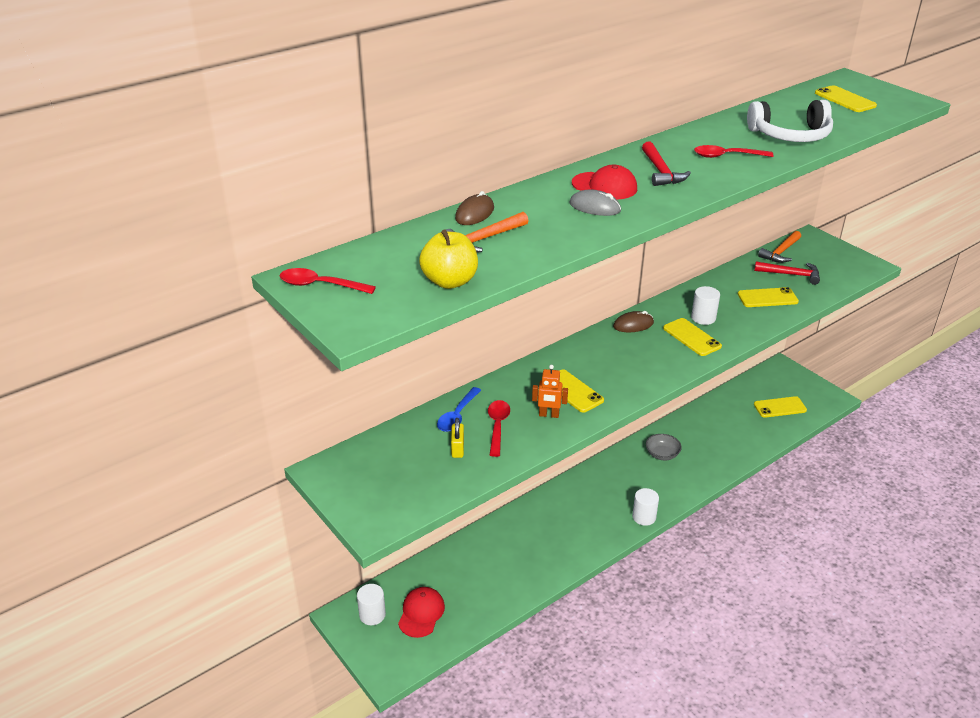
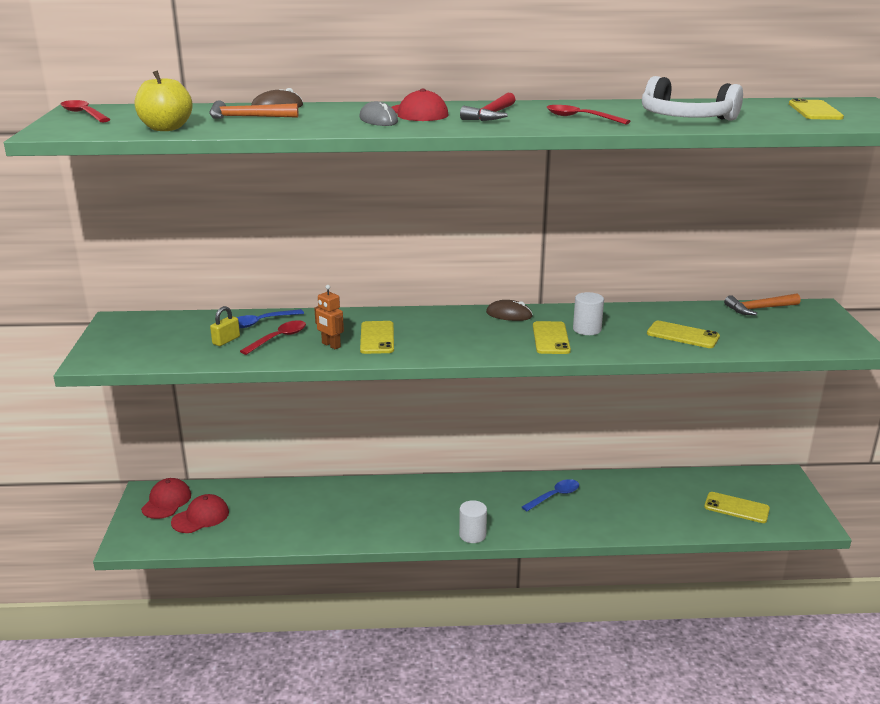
camera: 35 degrees right, 10 degrees down
white cylinder [357,584,386,625] -> red cap [141,478,191,519]
grey bowl [646,434,682,460] -> blue spoon [522,479,579,511]
red hammer [754,262,820,285] -> none

